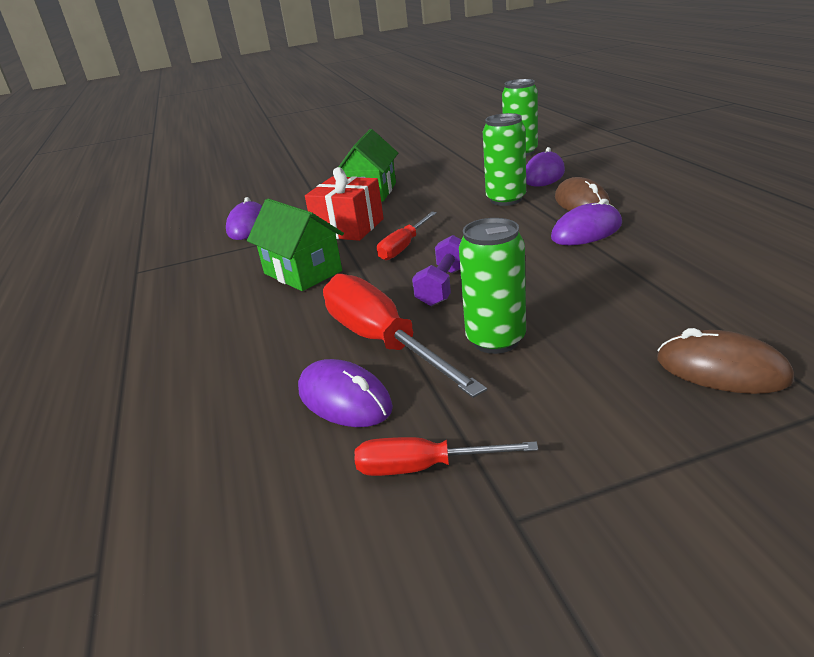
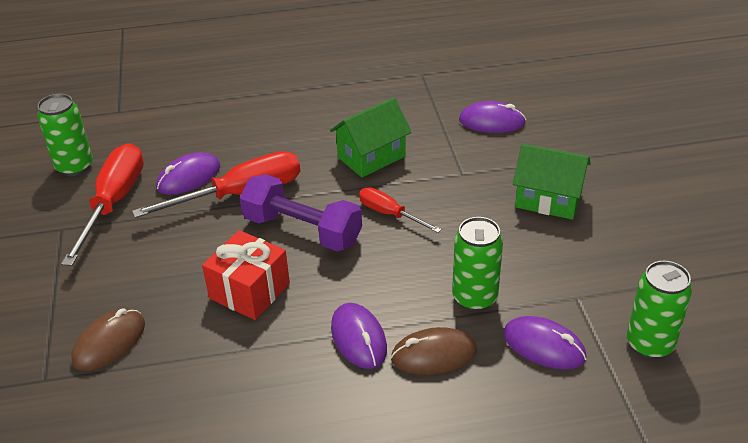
camera: 95 degrees right, 10 degrees up
red gift [305,167,384,241] -> red gift moved to [202,230,290,320]
red screwdriver [355,437,538,476] -> red screwdriver [61,144,144,266], size x1.81
purple dumbbell [412,235,461,306] -> purple dumbbell [240,174,362,252], size x1.63
green can [459,218,526,354] -> green can moved to [37,94,93,176]

